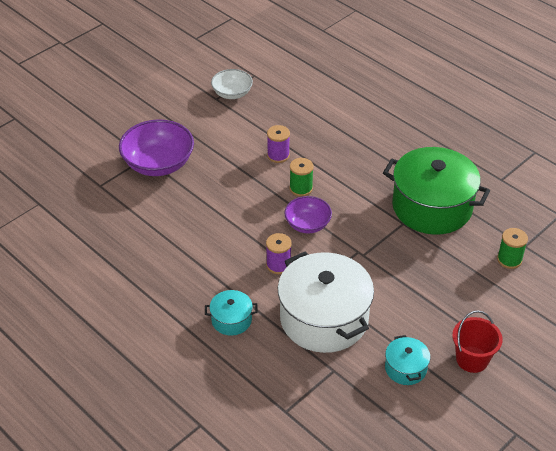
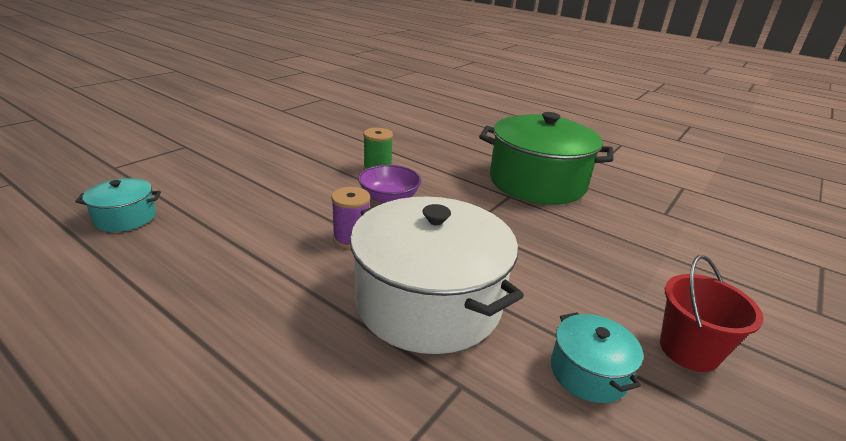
camera: 10 degrees left, 15 degrees down
purple bowl [119,119,194,176] -> none
turquoise pot [205,290,258,336] -> turquoise pot moved to [75,178,161,232]
white bowl [211,69,253,99] -> none
purple spool [267,125,290,163] -> none
green spool [497,228,528,269] -> none

